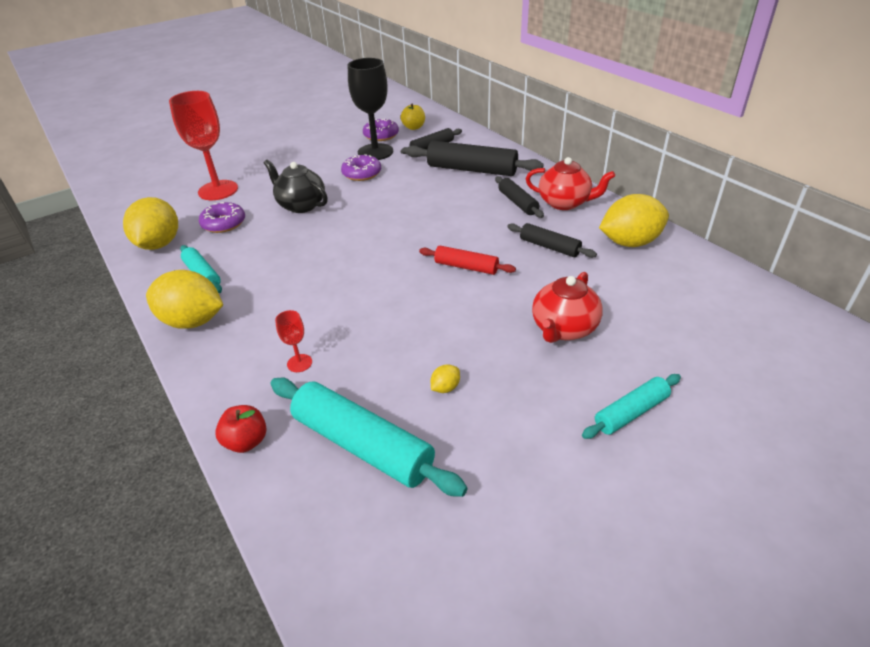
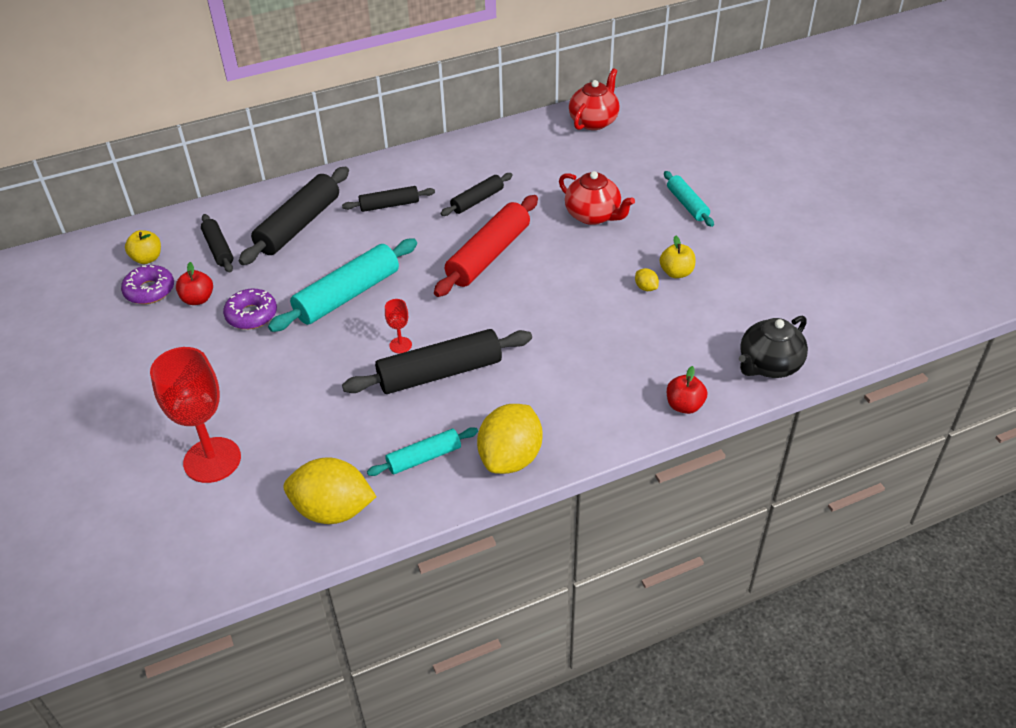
camera: 80 degrees left, 5 degrees up
purple donut [199,202,245,233] -> none
black teapot [264,159,328,213] -> black teapot moved to [739,316,808,378]
turquoise rolling pin [270,378,468,497] -> turquoise rolling pin moved to [268,239,417,332]
red goblet [275,310,312,372] -> red goblet moved to [385,299,412,353]
black goblet [348,58,393,160] -> red apple [176,262,213,305]
red rolling pin [419,246,516,275] -> red rolling pin [434,195,538,297], size x1.77
red teapot [526,157,615,210] -> red teapot moved to [569,68,620,130]
yellow lemon [599,194,669,247] -> none
none -> black rolling pin [342,329,532,394]
none -> yellow apple [660,235,695,278]

